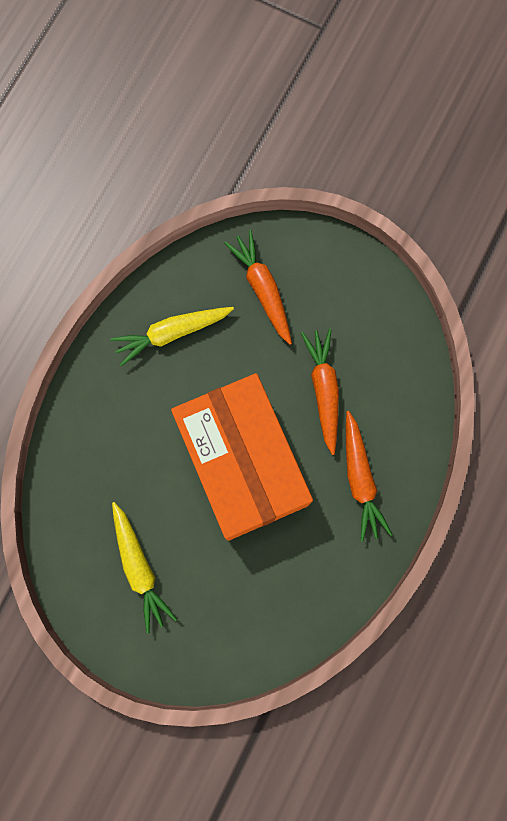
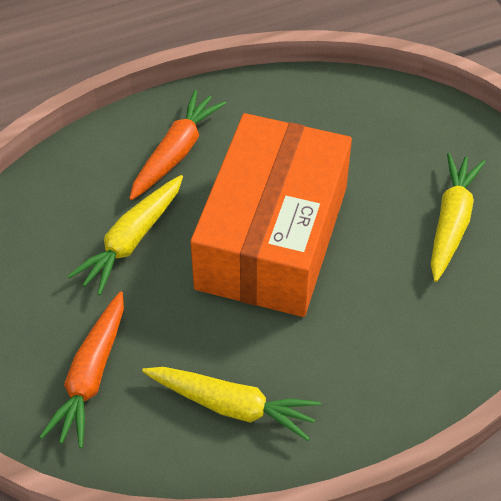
camera: 140 degrees left, 25 degrees down
orange carrot [301,329,339,455] -> yellow carrot [68,175,183,295]

